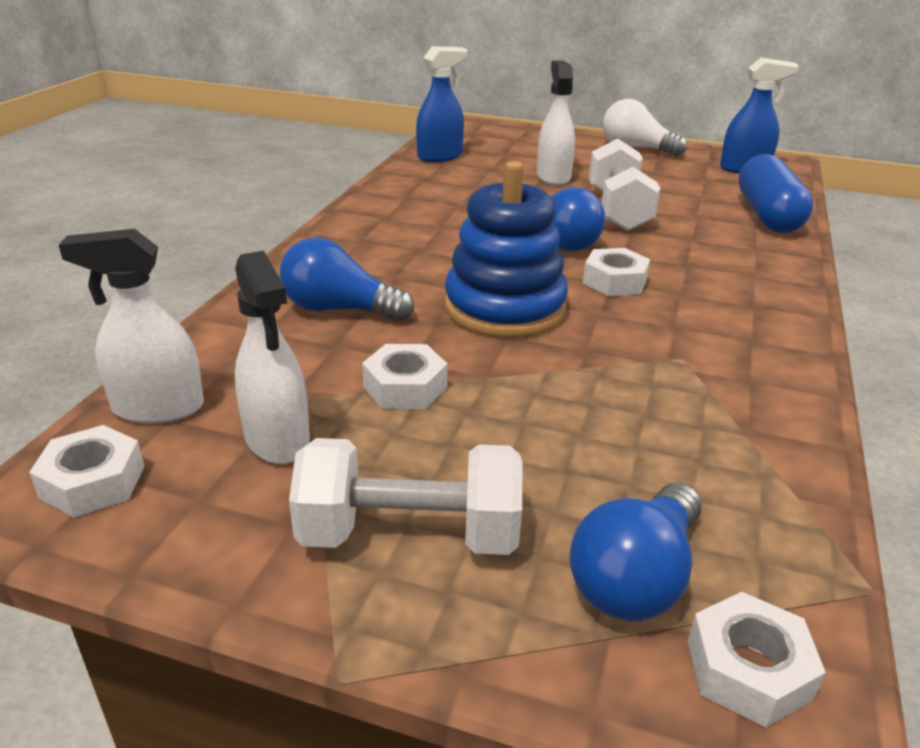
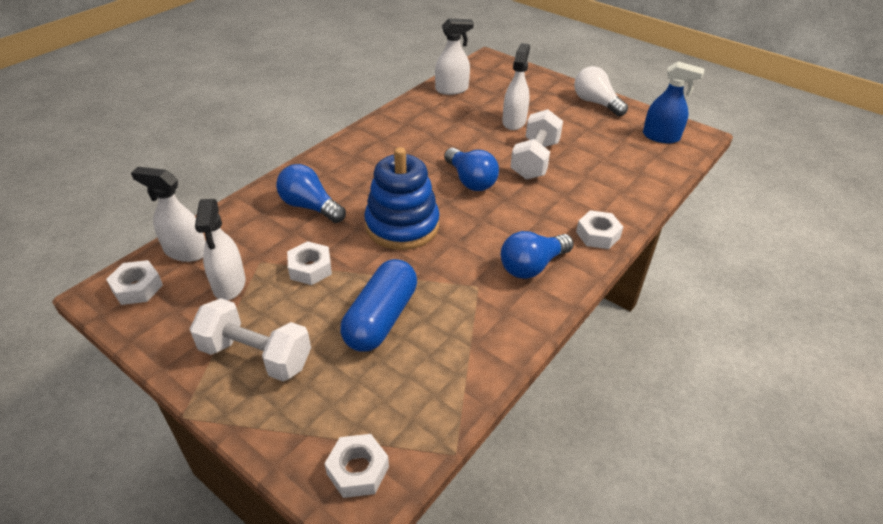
camera: 20 degrees right, 10 degrees up
blue spray bottle [416,46,467,162] -> white spray bottle [435,19,474,95]
blue light bulb [569,482,702,621] -> blue light bulb moved to [501,231,574,279]
white nut [583,248,650,296] -> white nut moved to [576,210,623,249]
blue capsule [738,154,813,233] -> blue capsule moved to [340,259,417,352]

